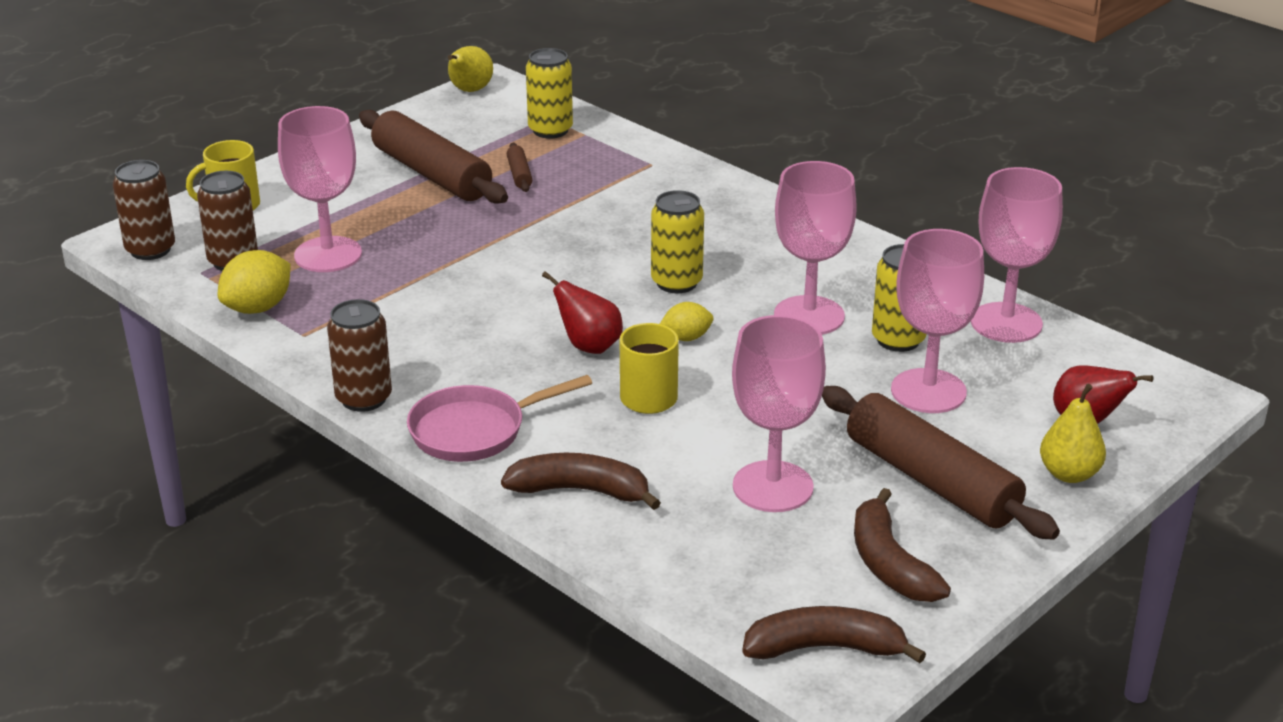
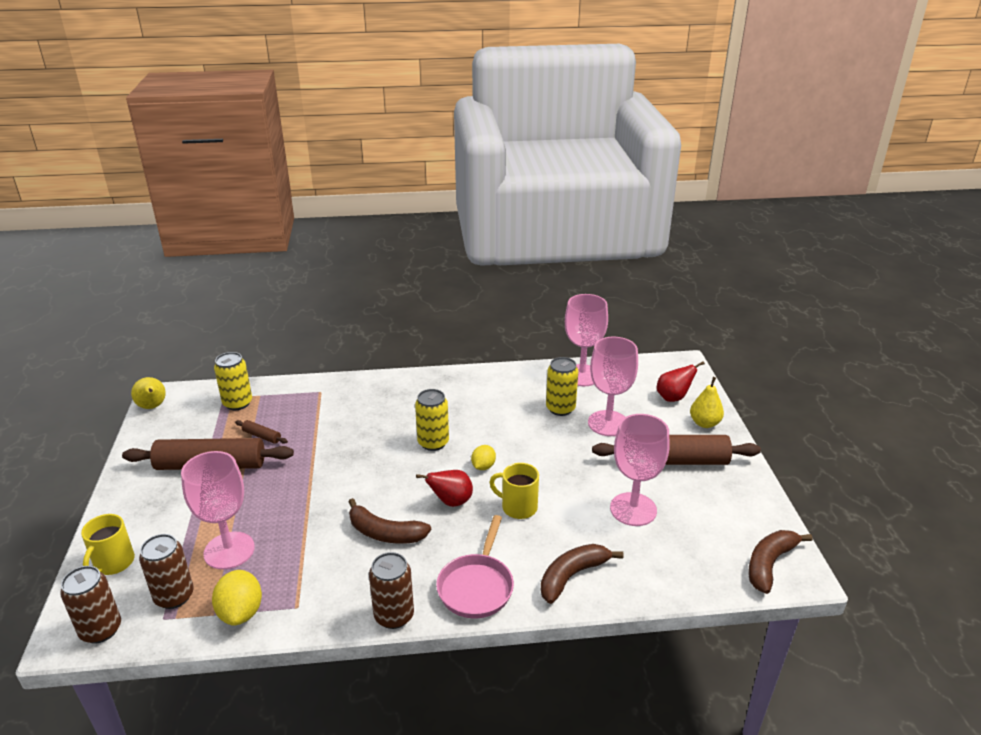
camera: 50 degrees left, 0 degrees up
pink goblet [774,161,857,335] -> none
brown banana [854,488,951,602] -> brown banana moved to [348,498,431,544]

